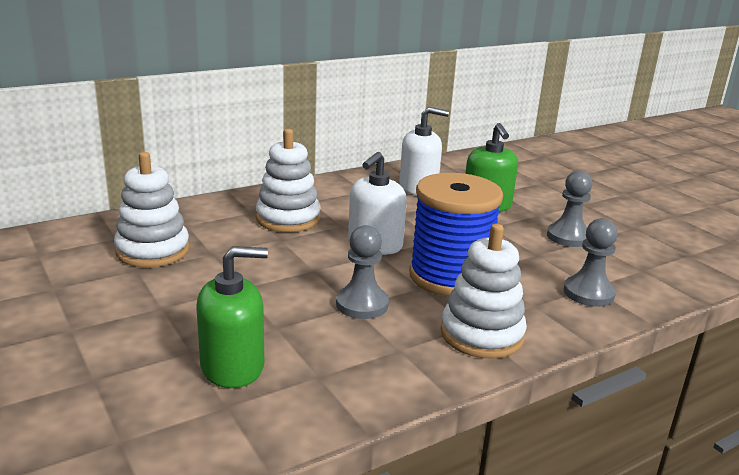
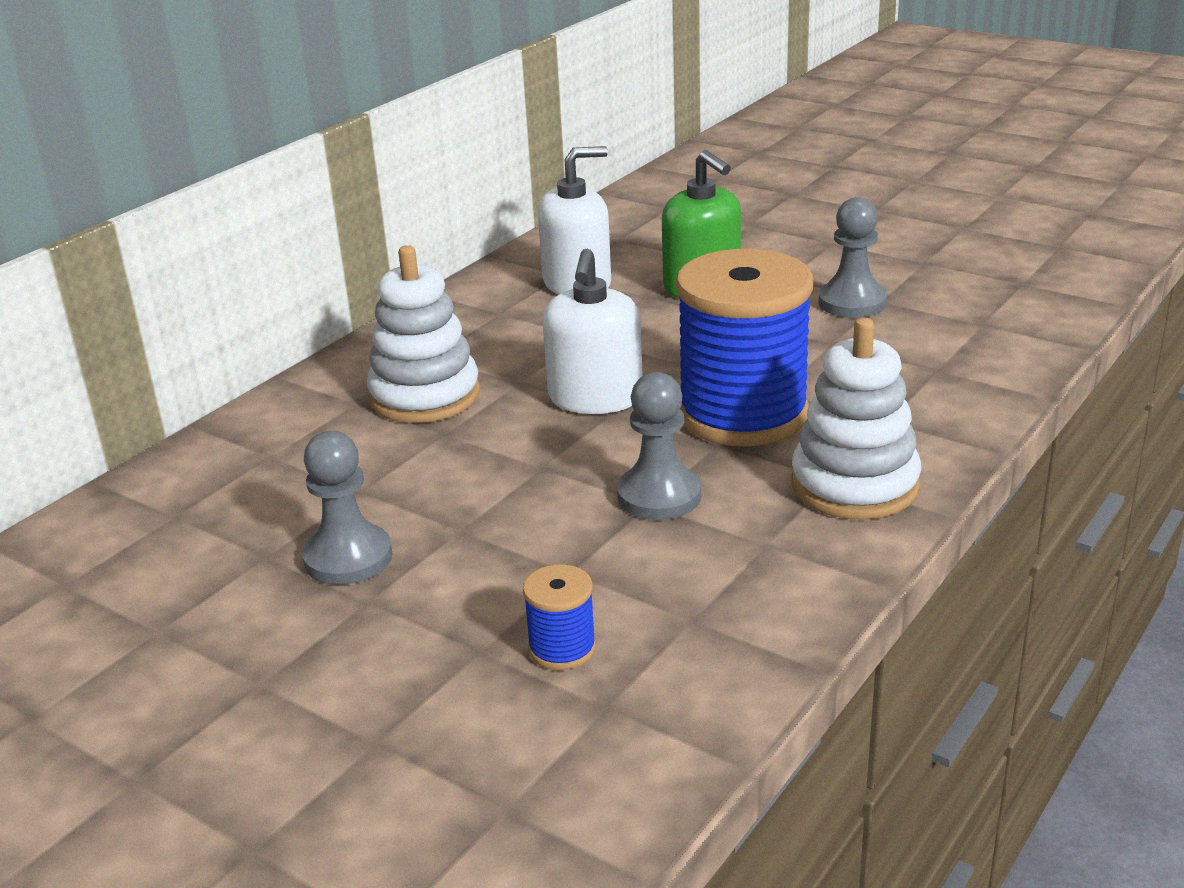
camera: 20 degrees left, 5 degrees up
white stacking toy [114,152,190,267] -> none
green soap dispenser [197,246,268,388] -> blue spool [523,564,596,670]
grey pawn [564,218,618,307] -> grey pawn moved to [302,431,393,585]

